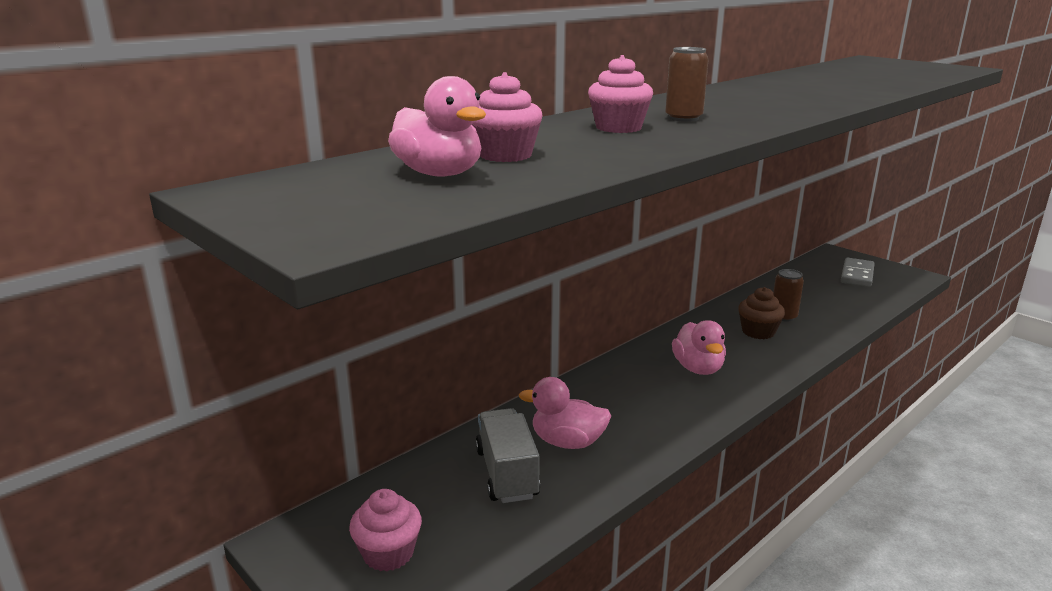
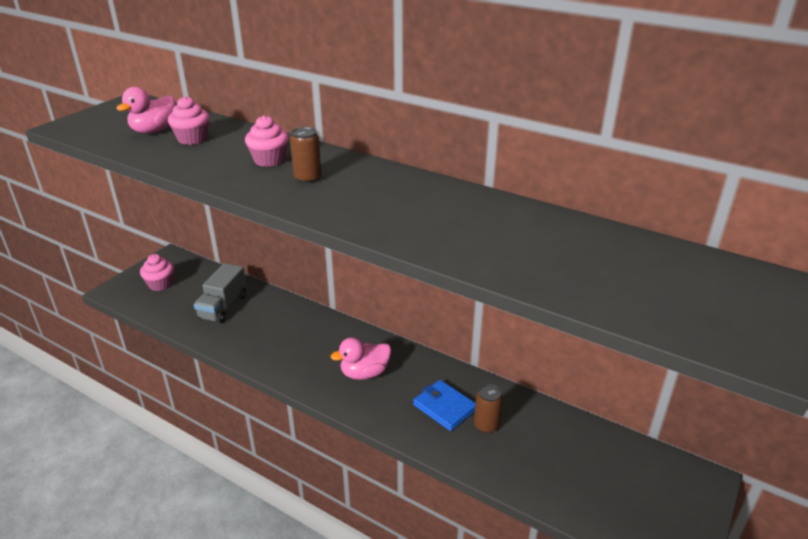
camera: 75 degrees right, 10 degrees up
grey truck [475,408,540,503] -> grey truck turned 135 degrees clockwise [194,263,247,323]
pink duck [519,377,611,449] -> none
brown cupcake [738,287,785,339] -> blue wallet [413,380,475,431]
grey domino [841,258,875,287] -> none

